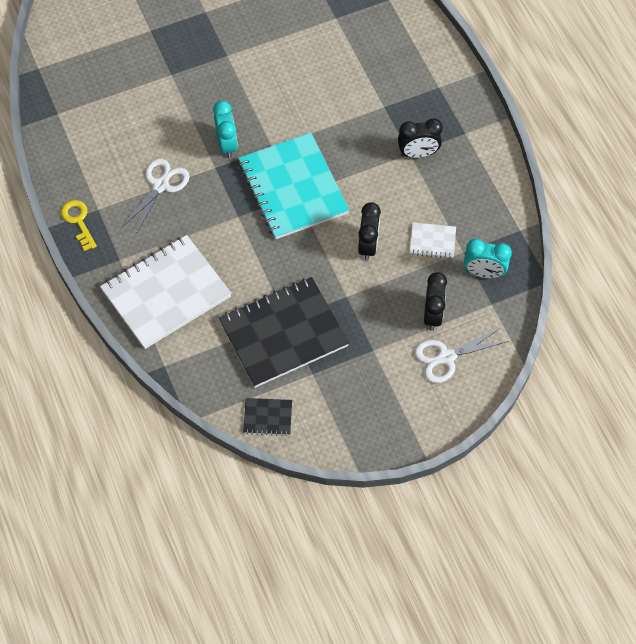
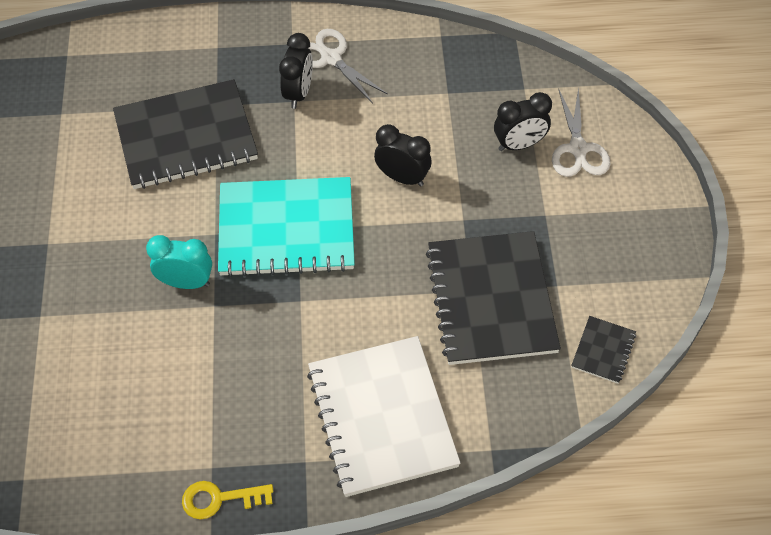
camera: 70 degrees left, 5 degrees down
white scissors [122,158,190,234] -> white scissors moved to [308,29,388,104]
white notebook [410,222,456,259] -> none
black clock [424,272,447,331] -> black clock turned 135 degrees clockwise [494,92,552,151]
turquoise clock [464,239,512,278] -> none
none -> black notebook [113,79,258,189]

